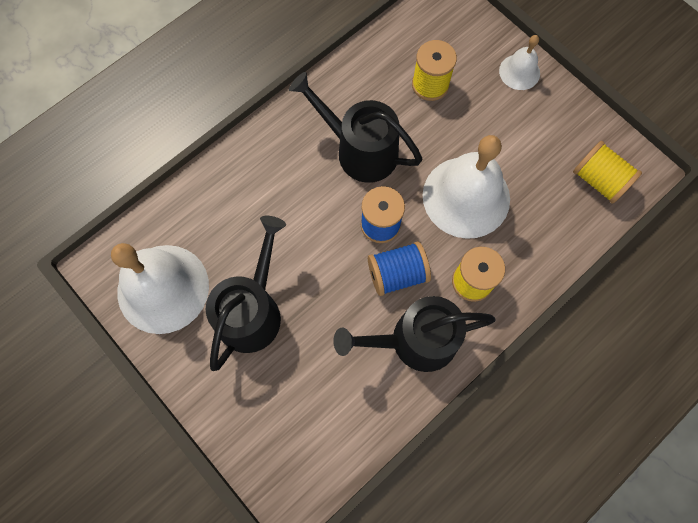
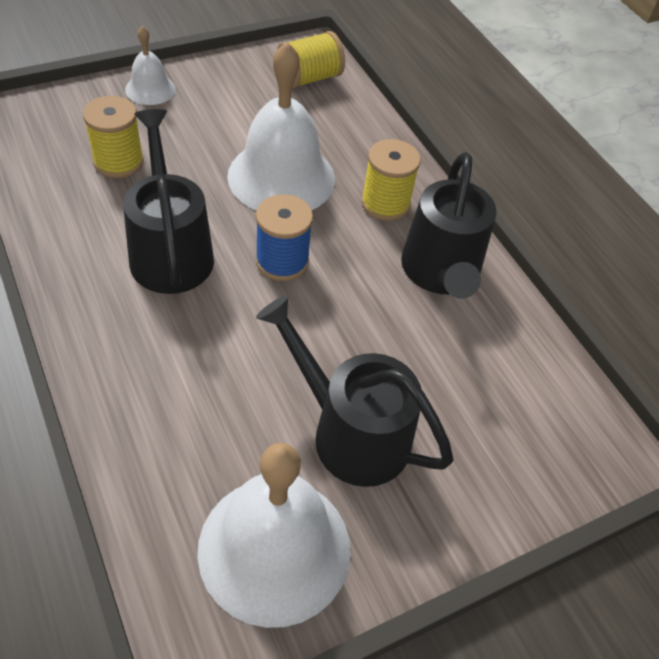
camera: 80 degrees left, 20 degrees down
black watering can [289,72,423,183] -> black watering can turned 120 degrees clockwise [123,109,214,294]
blue spool [368,241,431,296] -> none

